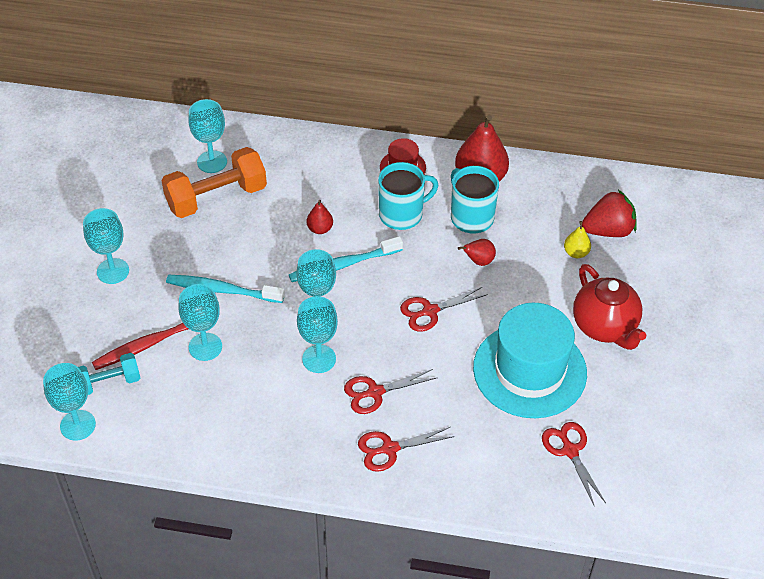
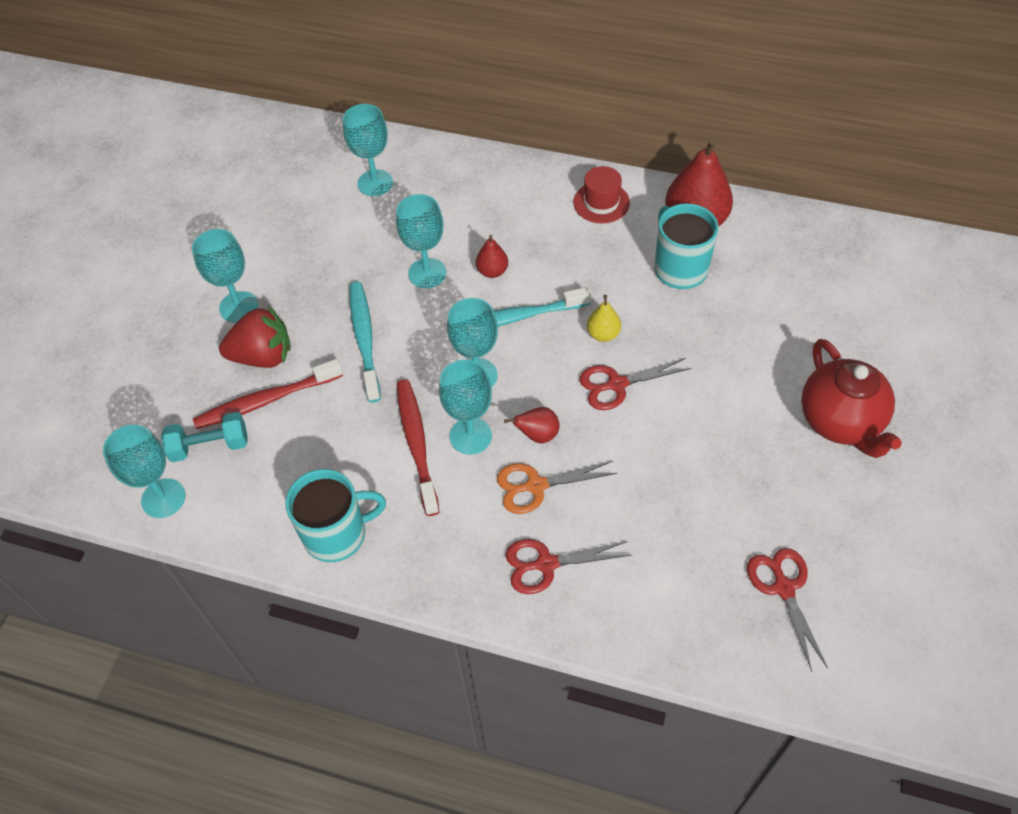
camera: 10 degrees right, 5 degrees up
orange dumbbell [162,147,267,218] -> none
turquoise toothbrush [166,275,285,303] -> turquoise toothbrush turned 60 degrees clockwise [350,282,381,402]
turquoise goblet [179,284,222,361] -> turquoise goblet moved to [396,194,446,288]
red scissors [344,369,436,414] -> orange scissors [497,461,617,514]
turquoise mug [378,162,439,230] -> turquoise mug moved to [285,469,386,562]
red pear [458,239,496,266] -> red pear moved to [504,407,560,444]
turquoise hat [473,303,587,418] -> none
yellow pear [564,221,591,258] -> yellow pear moved to [587,295,621,342]
red strawberry [582,190,637,237] -> red strawberry moved to [219,306,291,368]
none -> red toothbrush [397,379,439,516]

